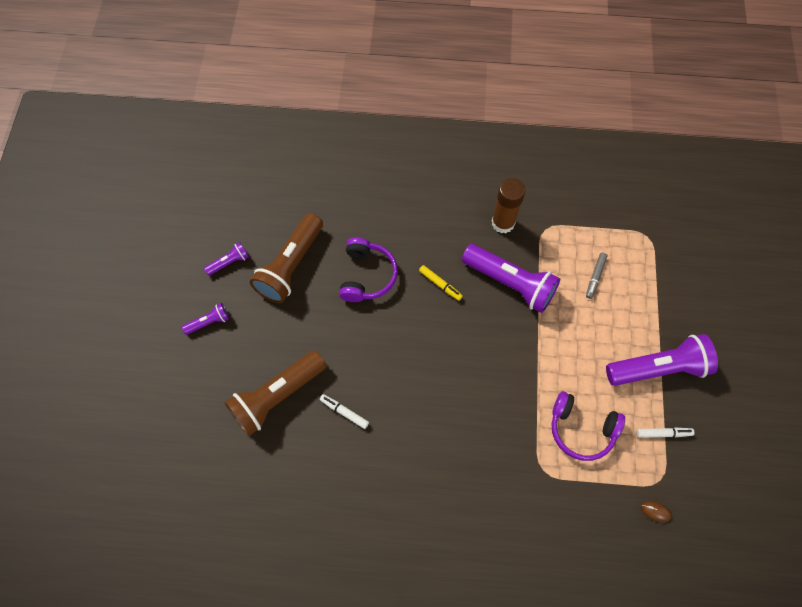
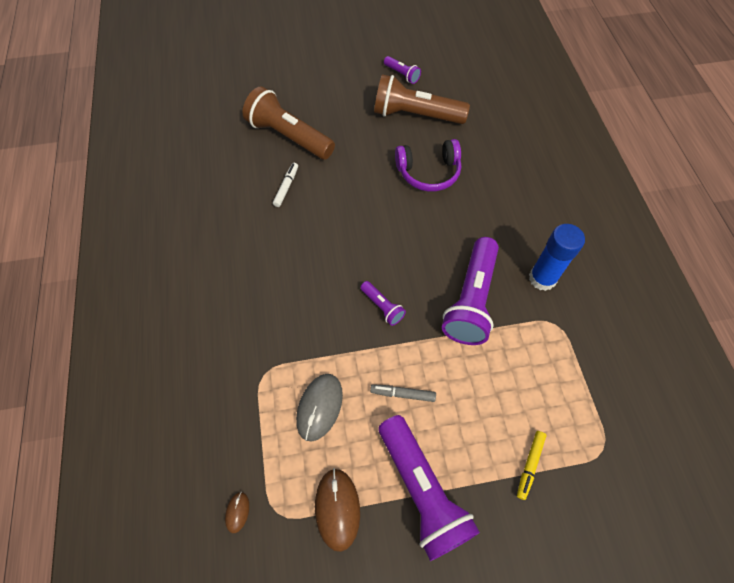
camera: 75 degrees right, 5 degrees down
purple flashlight [182,303,229,335] -> purple flashlight moved to [360,281,406,326]
yellow marker [419,265,463,301] -> yellow marker moved to [517,431,546,500]
brown glue stick [492,178,525,233] -> blue glue stick [529,224,585,291]
purple headphones [551,391,625,461] -> grey mouse [296,374,343,441]
grey marker [586,253,607,299] -> grey marker moved to [370,384,436,402]
white marker [637,428,695,438] -> brown mouse [315,468,360,552]

